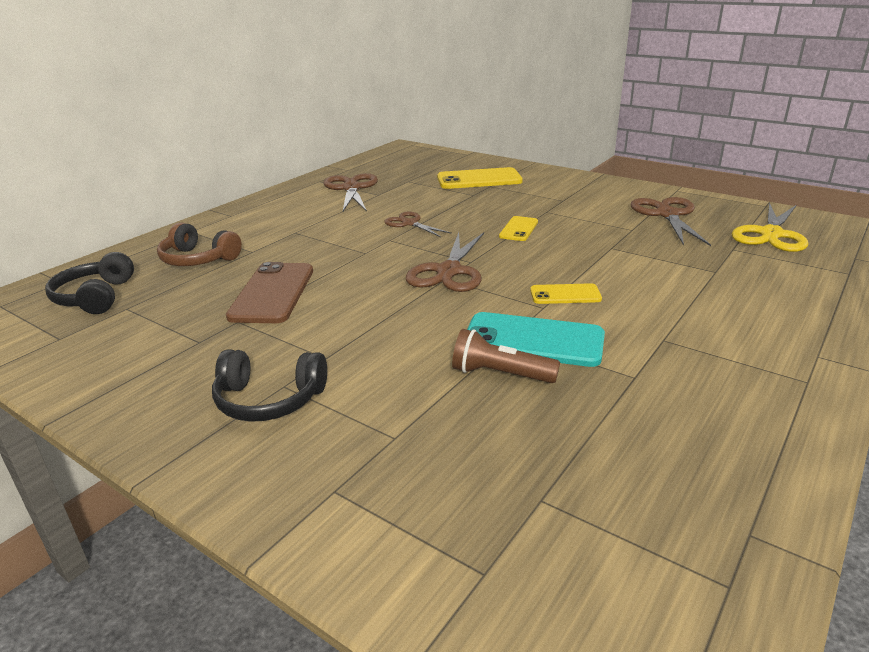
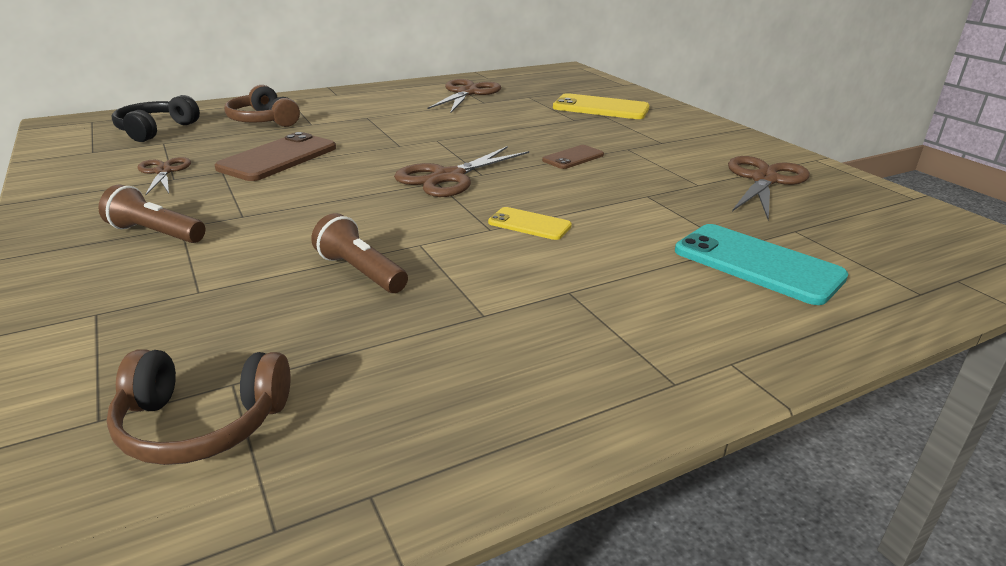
camera: 25 degrees right, 0 degrees up
black headphones [212,349,327,422] -> brown flashlight [98,185,205,243]
brown scissors [384,212,452,237] -> brown scissors moved to [137,157,191,195]
turquoise phone [467,312,605,367] -> turquoise phone moved to [675,224,848,305]
yellow phone [499,216,538,241] -> brown phone [542,145,604,169]
yellow scissors [732,202,808,252] -> none
none -> brown headphones [107,349,291,465]

